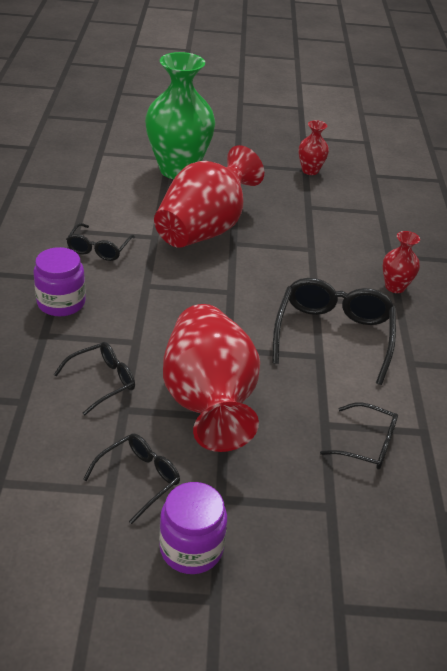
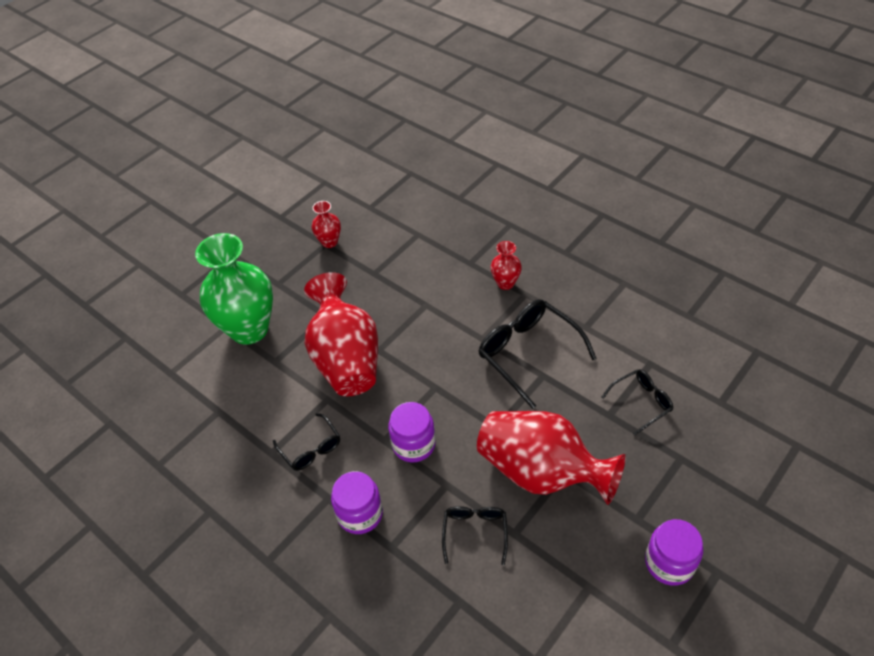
camera: 45 degrees left, 10 degrees up
black glasses [83,434,180,524] -> none
none -> purple jar [388,402,436,462]

